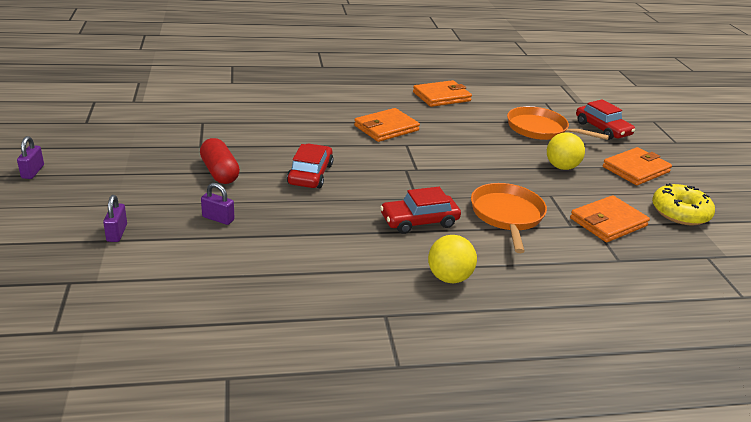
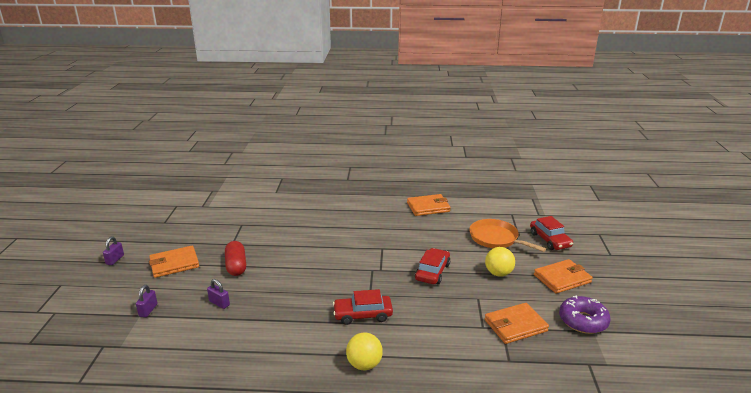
camera: 15 degrees right, 5 degrees down
red car [287,144,333,188] -> red car moved to [415,248,450,284]
orange wallet [354,108,420,142] -> orange wallet moved to [149,246,199,278]
orange pan [471,183,547,253] -> none
yellow donut [652,183,715,226] -> purple donut [559,296,611,334]

